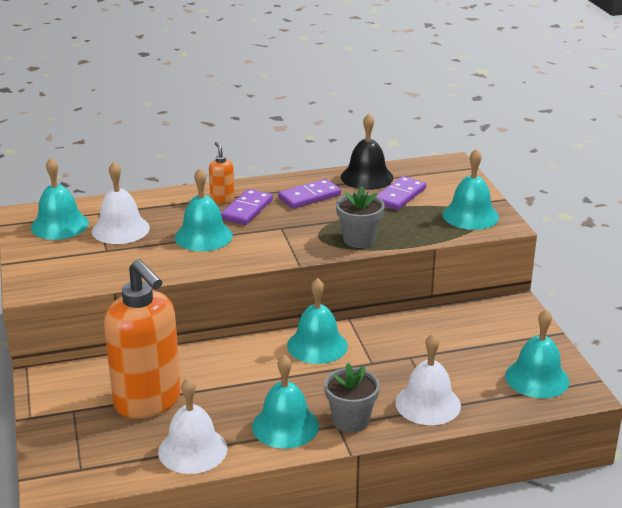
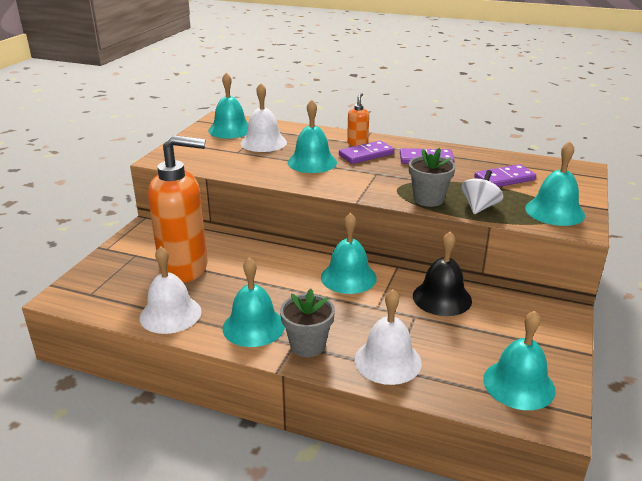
camera: 35 degrees right, 0 degrees up
orange soap dispenser [104,259,181,418] -> orange soap dispenser turned 90 degrees counterclockwise [148,135,207,283]
black bell [341,114,393,190] -> black bell moved to [413,232,472,316]
none -> white spinning top [462,170,503,214]

